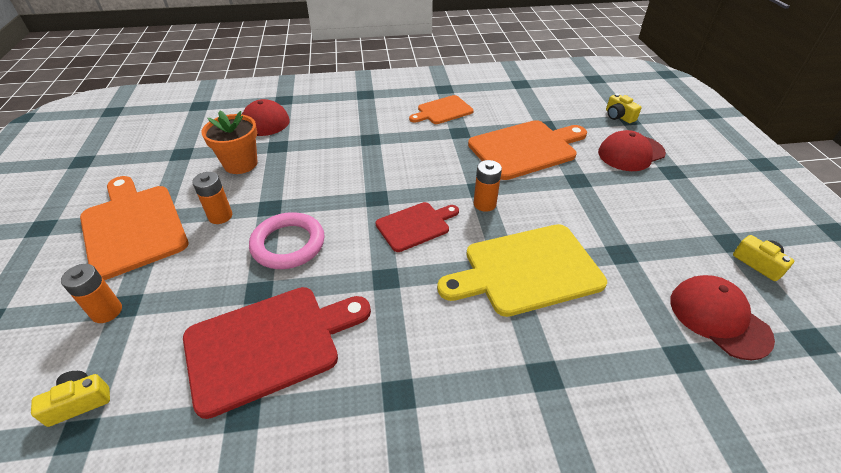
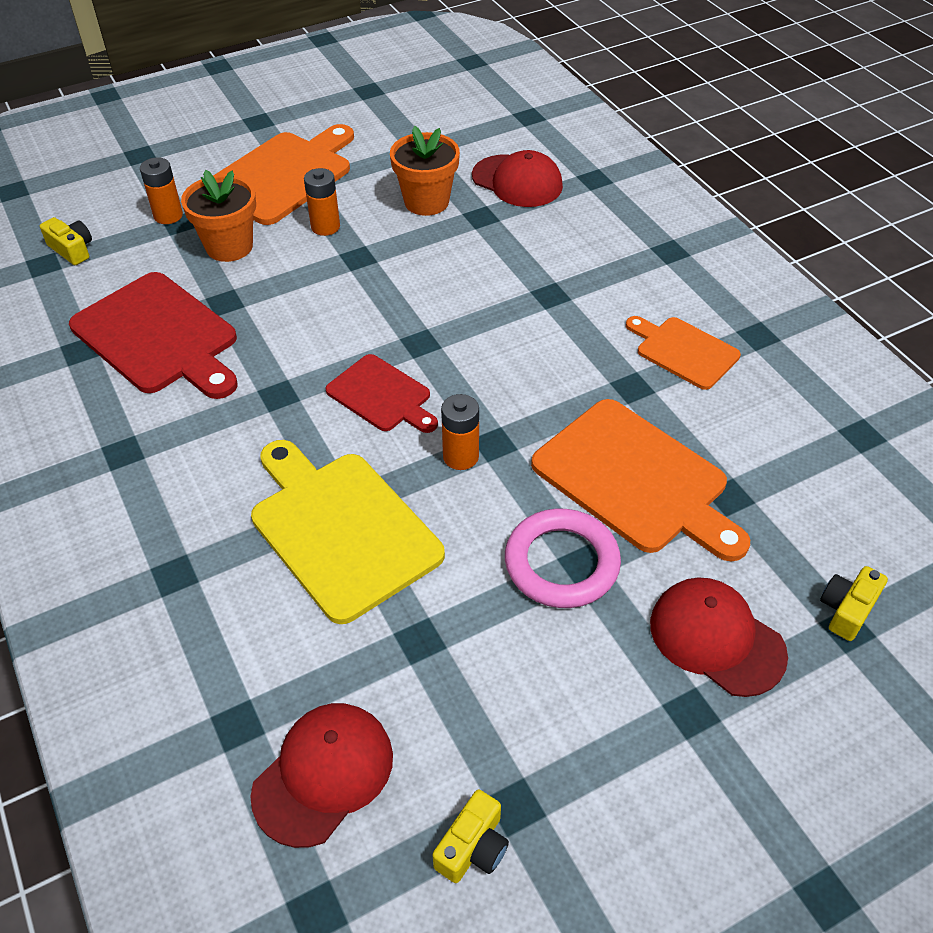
camera: 70 degrees right, 5 degrees up
pink ring [249,212,325,269] -> pink ring moved to [505,509,621,608]
none -> orange flower pot [181,170,256,262]

